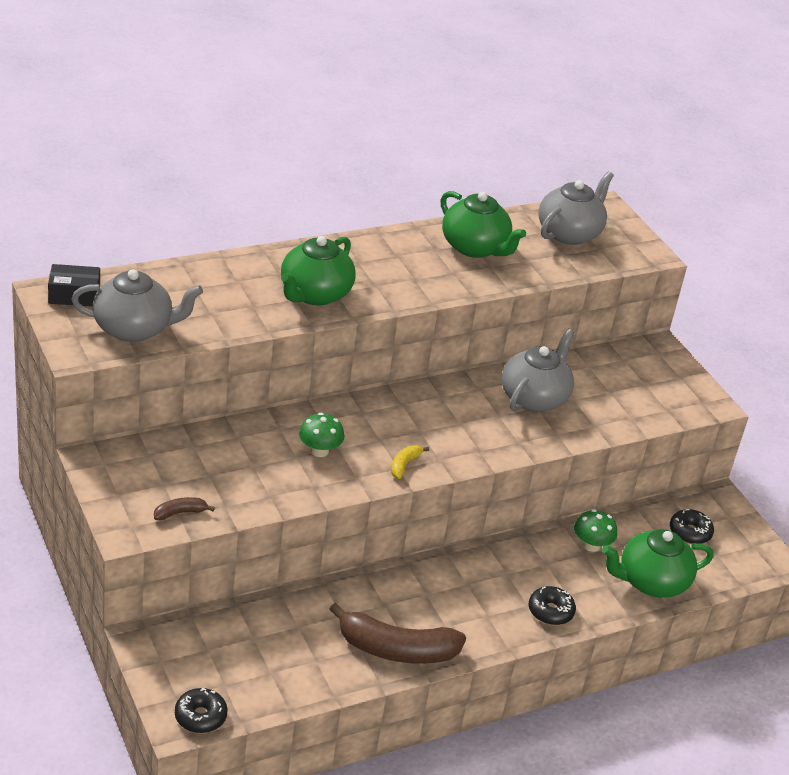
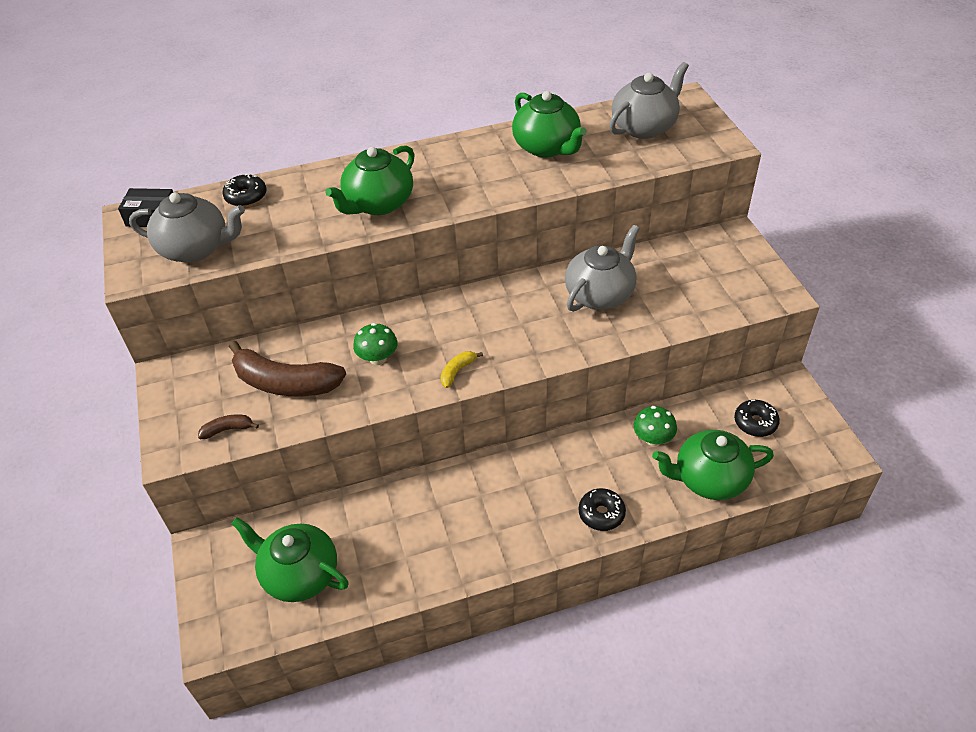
camera: 15 degrees right, 10 degrees up
black donut [175,688,228,733] -> black donut moved to [222,174,266,207]
brown banana [329,603,466,664] -> brown banana moved to [229,341,346,396]
none -> green teapot [231,517,349,602]

